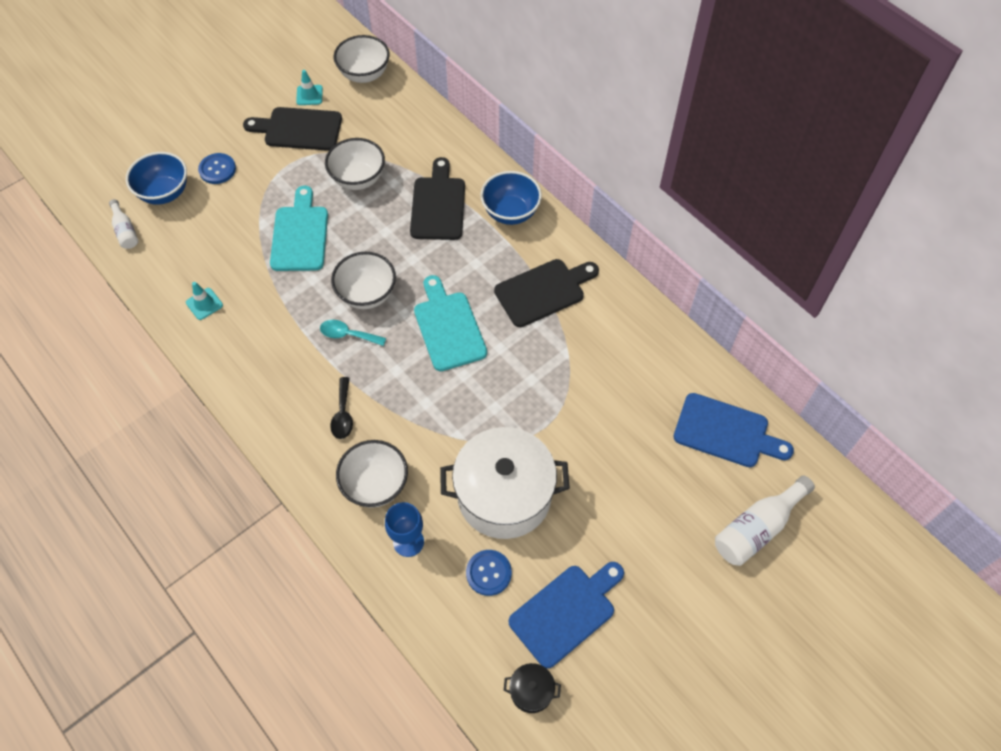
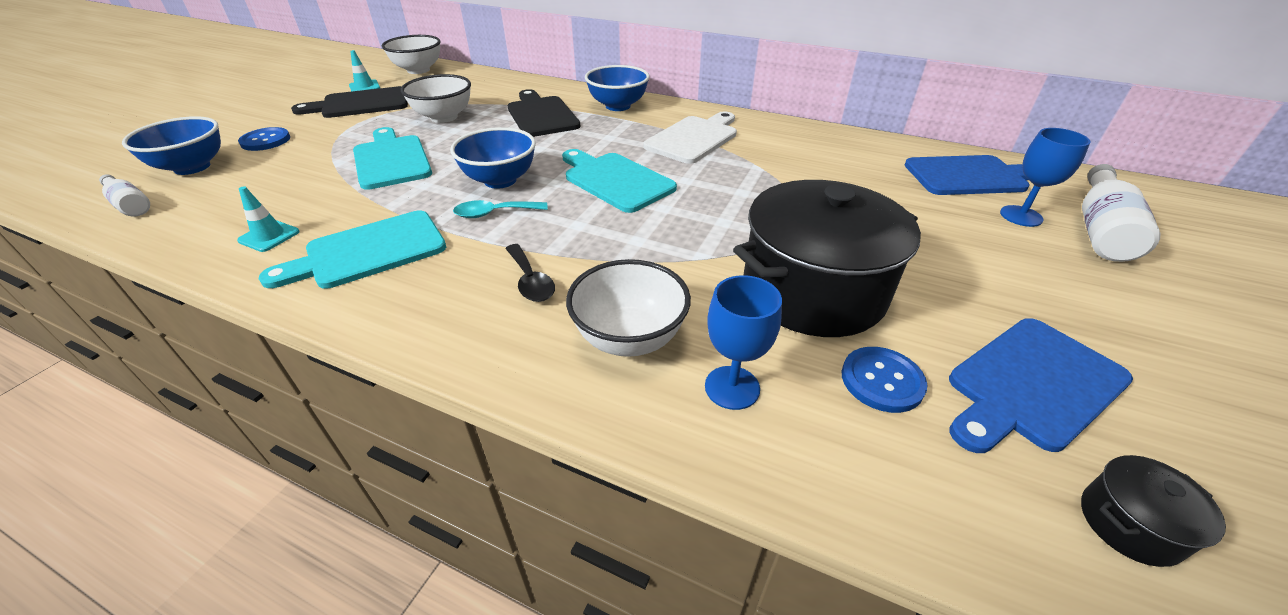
camera: 25 degrees left, 20 degrees down
white bowl [331,252,396,309] -> blue bowl [450,127,536,189]
white pot [440,427,570,539] -> black pot [733,180,921,337]
black cutting board [494,259,599,327] -> white cutting board [643,111,737,164]
blue cutting board [509,562,624,668] -> blue cutting board turned 150 degrees counterclockwise [949,318,1133,453]
none -> turquoise cutting board [259,211,446,289]
none -> blue goblet [1000,128,1091,227]

